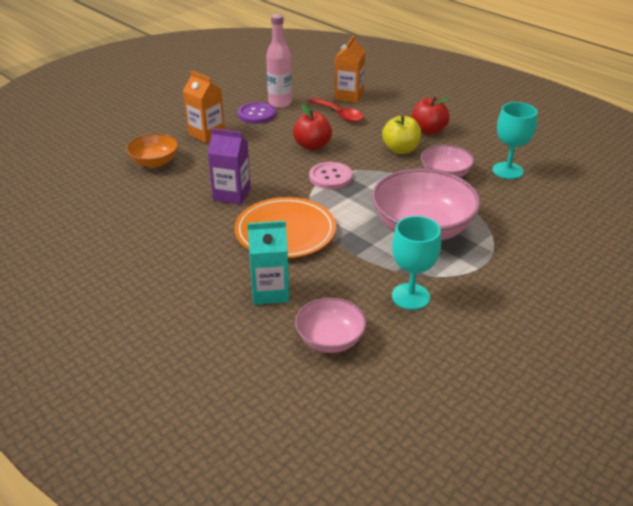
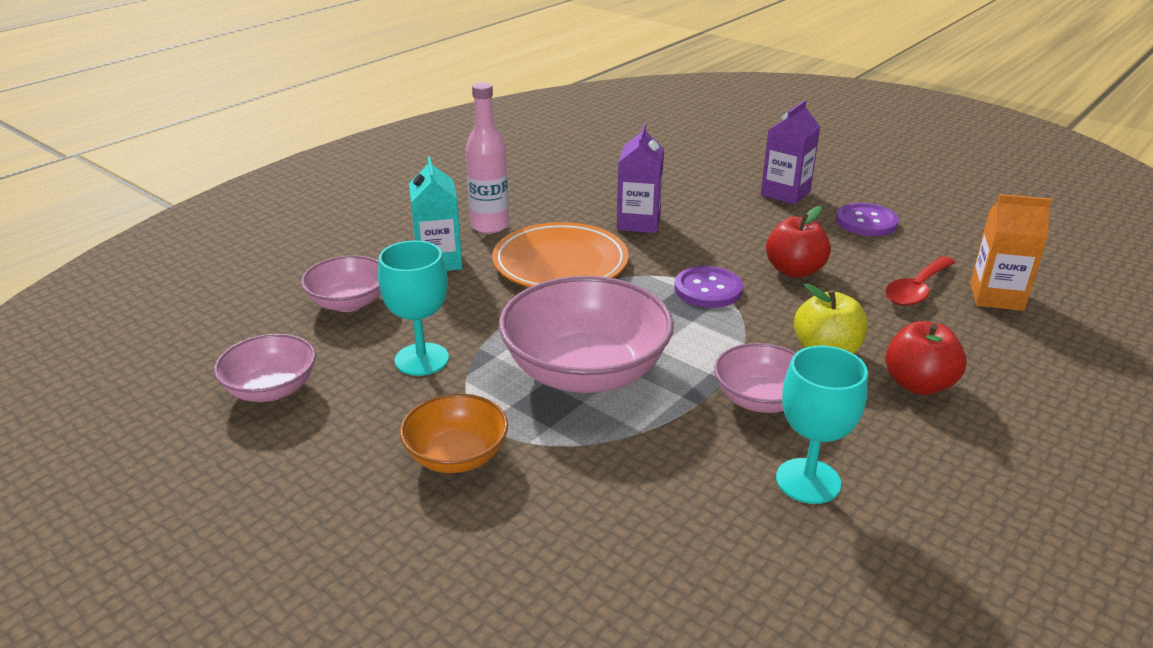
camera: 85 degrees right, 5 degrees down
orange bowl [126,133,179,168] -> orange bowl moved to [400,394,508,473]
orange carton [183,71,225,143] -> purple carton [761,100,820,205]
pink bottle [266,14,292,108] -> pink bottle moved to [466,82,509,234]
pink button [309,162,352,189] -> purple button [674,266,743,308]
none -> pink bowl [214,334,316,402]

